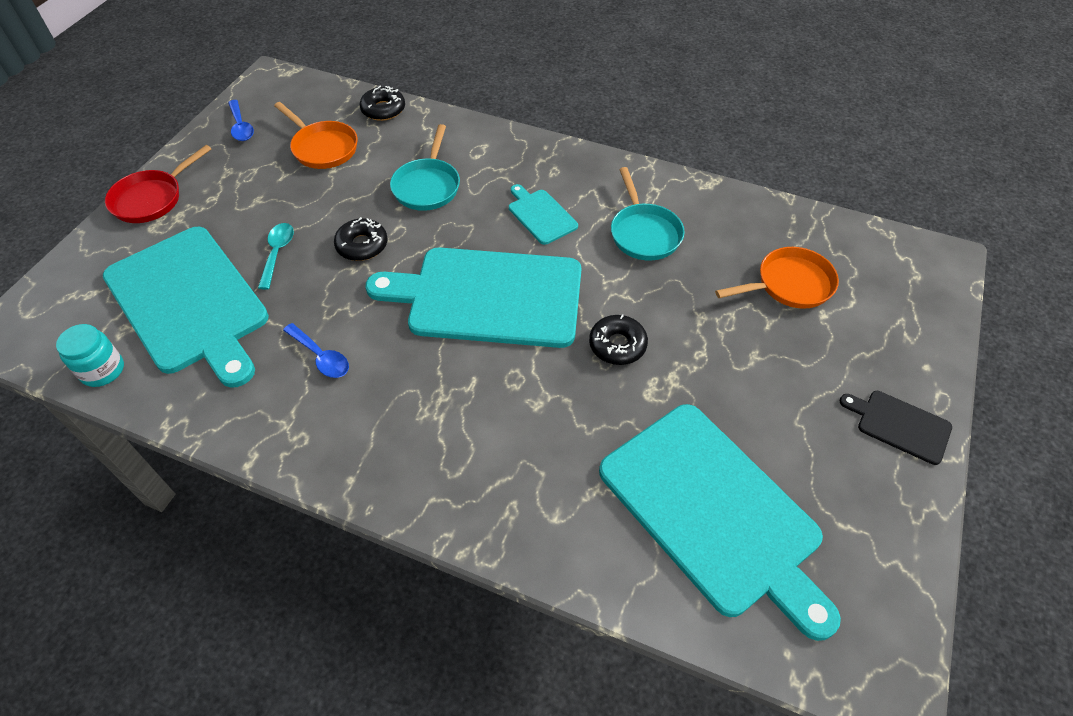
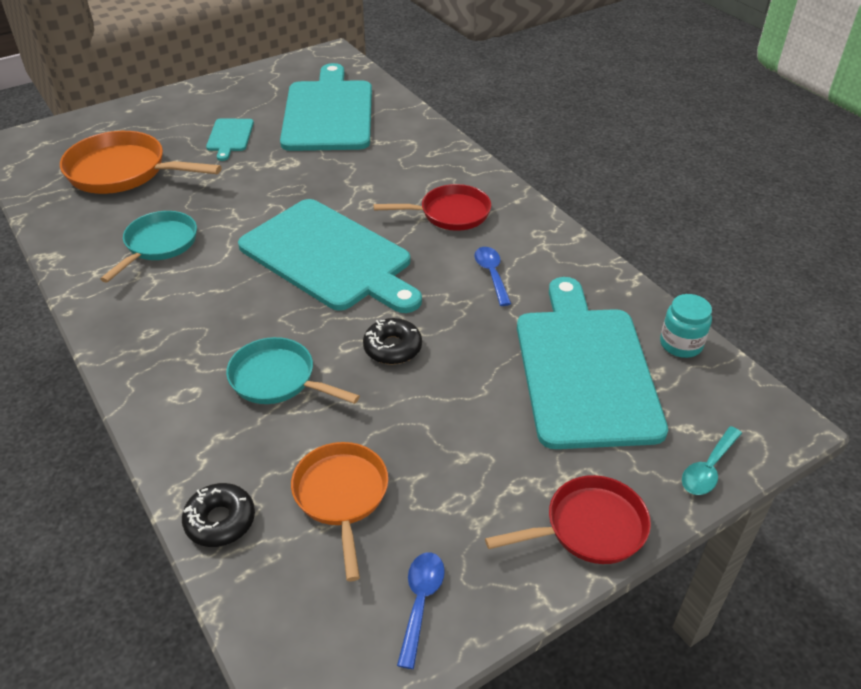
camera: 145 degrees left, 10 degrees down
turquoise spoon [258,223,294,290] -> turquoise spoon moved to [682,426,742,495]
turquoise pan [390,124,460,211] -> turquoise pan turned 105 degrees counterclockwise [226,337,360,404]
turquoise cutting board [509,184,578,245] -> turquoise cutting board moved to [206,119,254,161]
black donut [589,314,648,365] -> none
orange pan [715,247,839,309] -> orange pan [60,131,222,194], size x1.52
black cutting board [840,391,952,465] -> none
none -> red pan [374,184,491,231]

